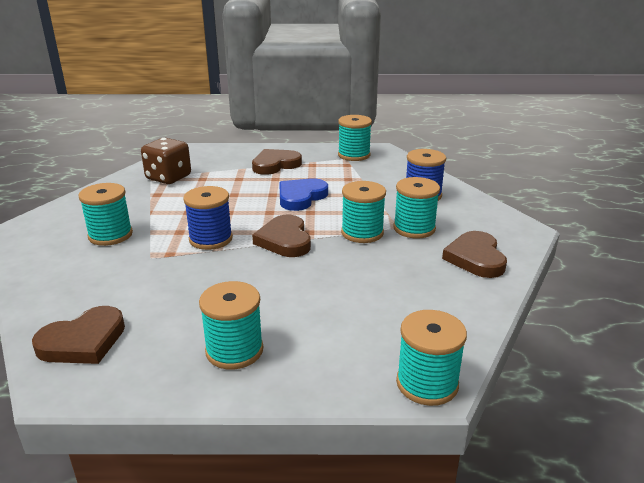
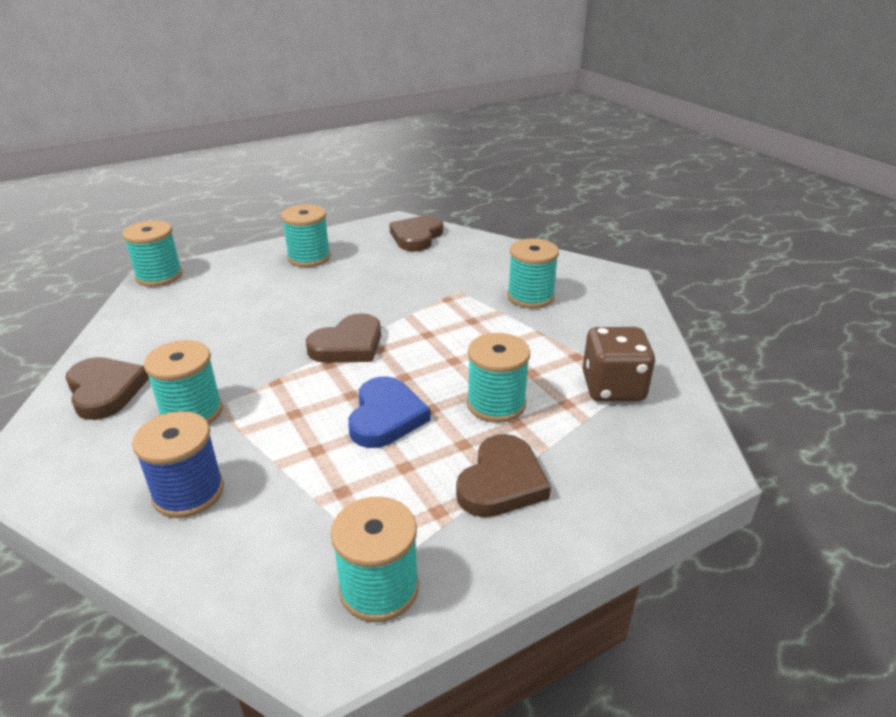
camera: 150 degrees right, 5 degrees up
blue spool [183,186,233,250] -> none
brown heart [252,215,311,257] -> brown heart turned 90 degrees clockwise [306,313,381,363]
turquoise spool [341,181,386,243] -> turquoise spool moved to [467,333,530,423]

